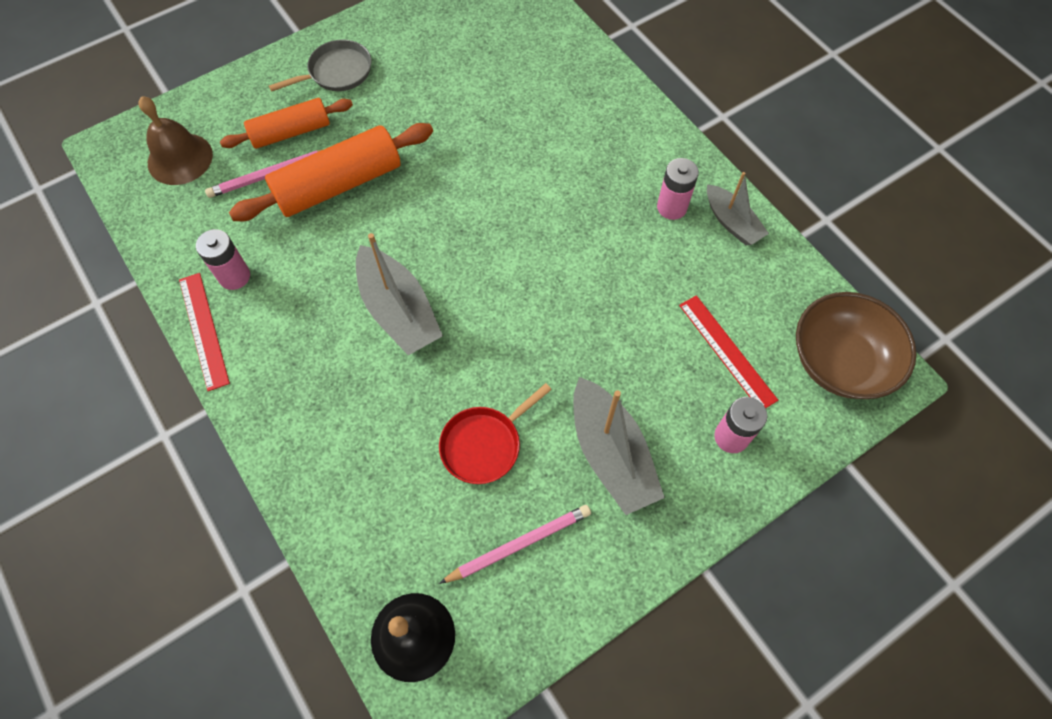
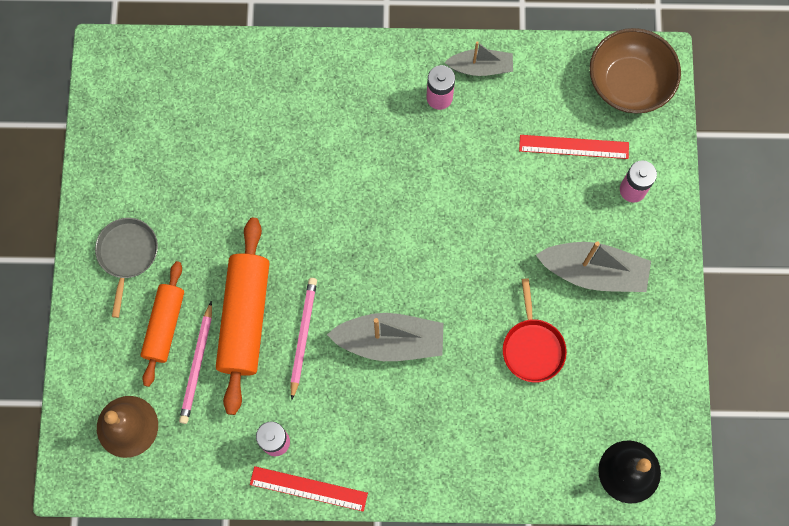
camera: 55 degrees left, 10 degrees up
pink pencil [439,505,591,584] -> pink pencil moved to [290,278,317,400]

